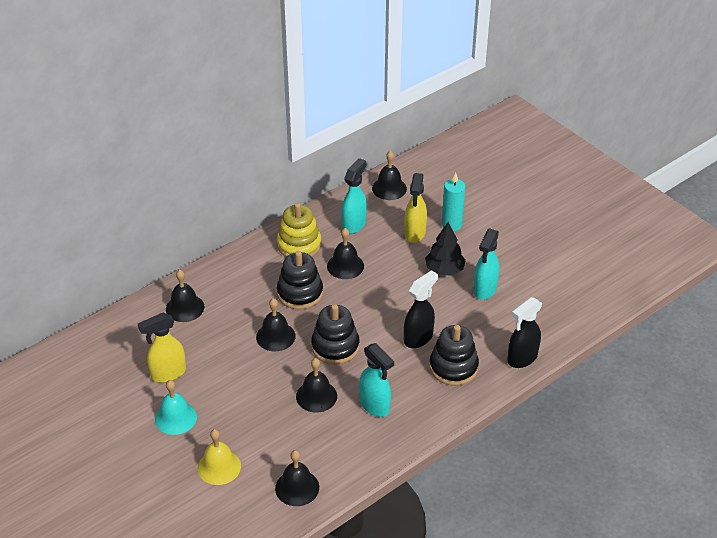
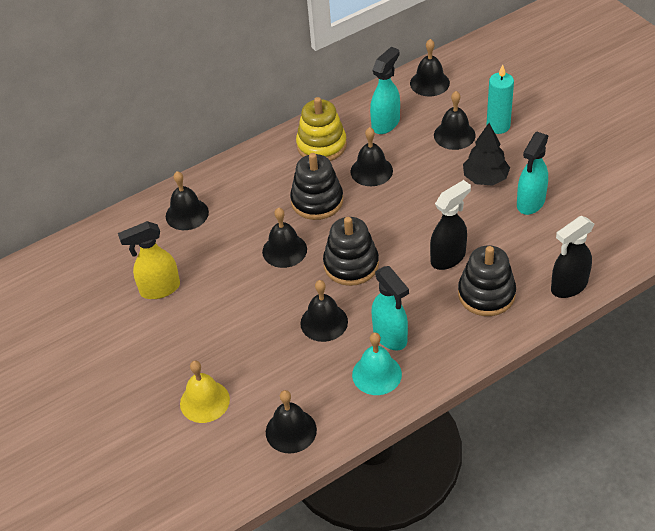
camera: 10 degrees right, 5 degrees up
turquoise bell [155,380,197,435] -> turquoise bell moved to [352,332,402,395]
yellow spray bottle [404,173,427,243] -> black bell [434,91,476,150]

